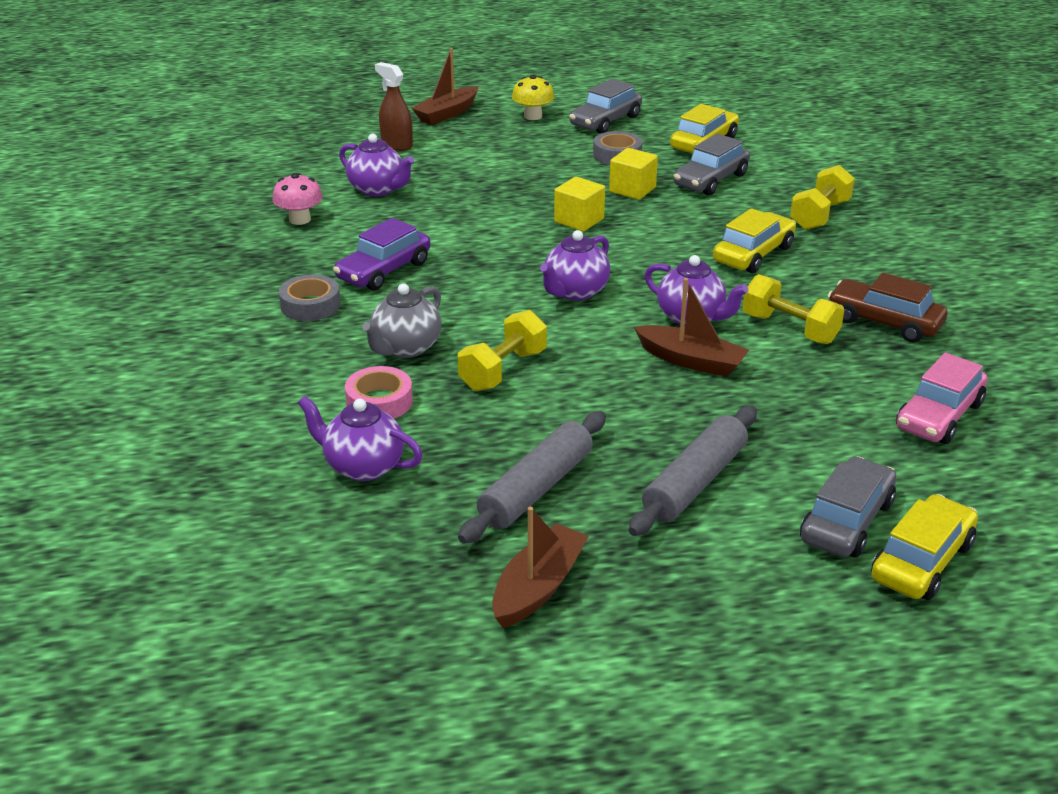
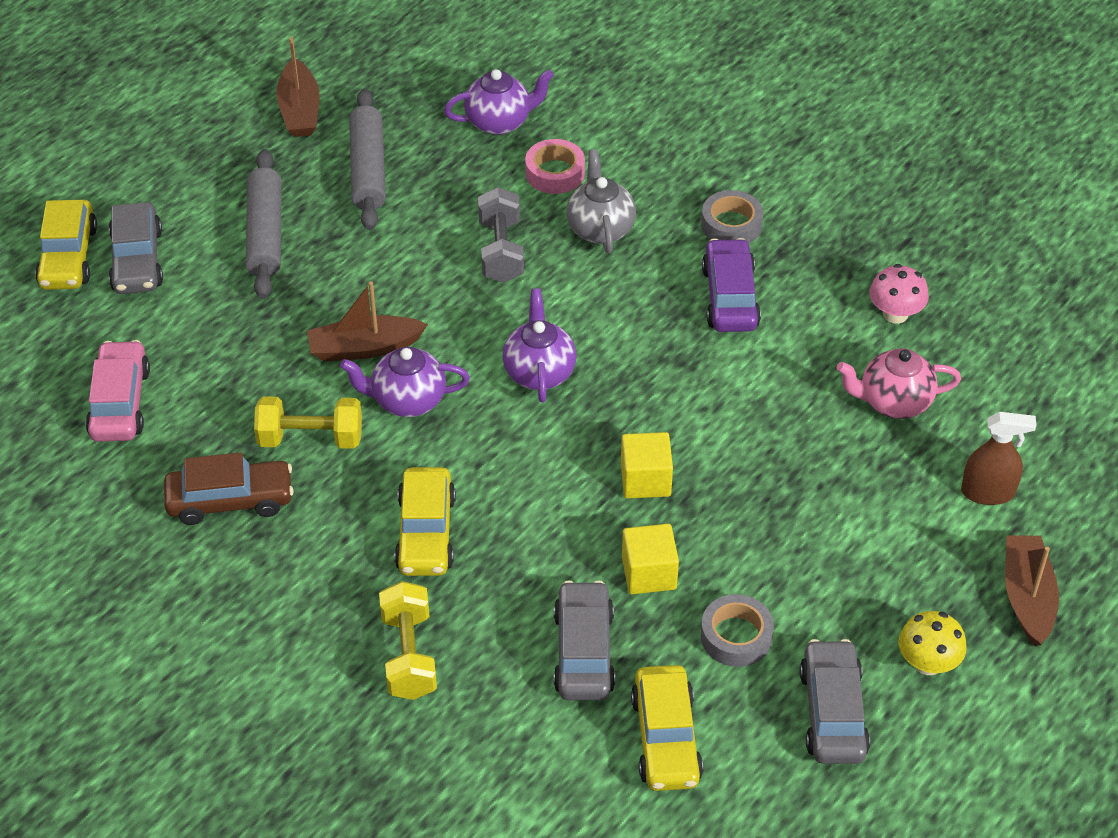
camera: 140 degrees right, 15 degrees up
purple teapot [339,134,414,196] -> pink teapot [836,348,961,419]
yellow dumbbell [458,310,547,391] -> grey dumbbell [478,187,524,283]

